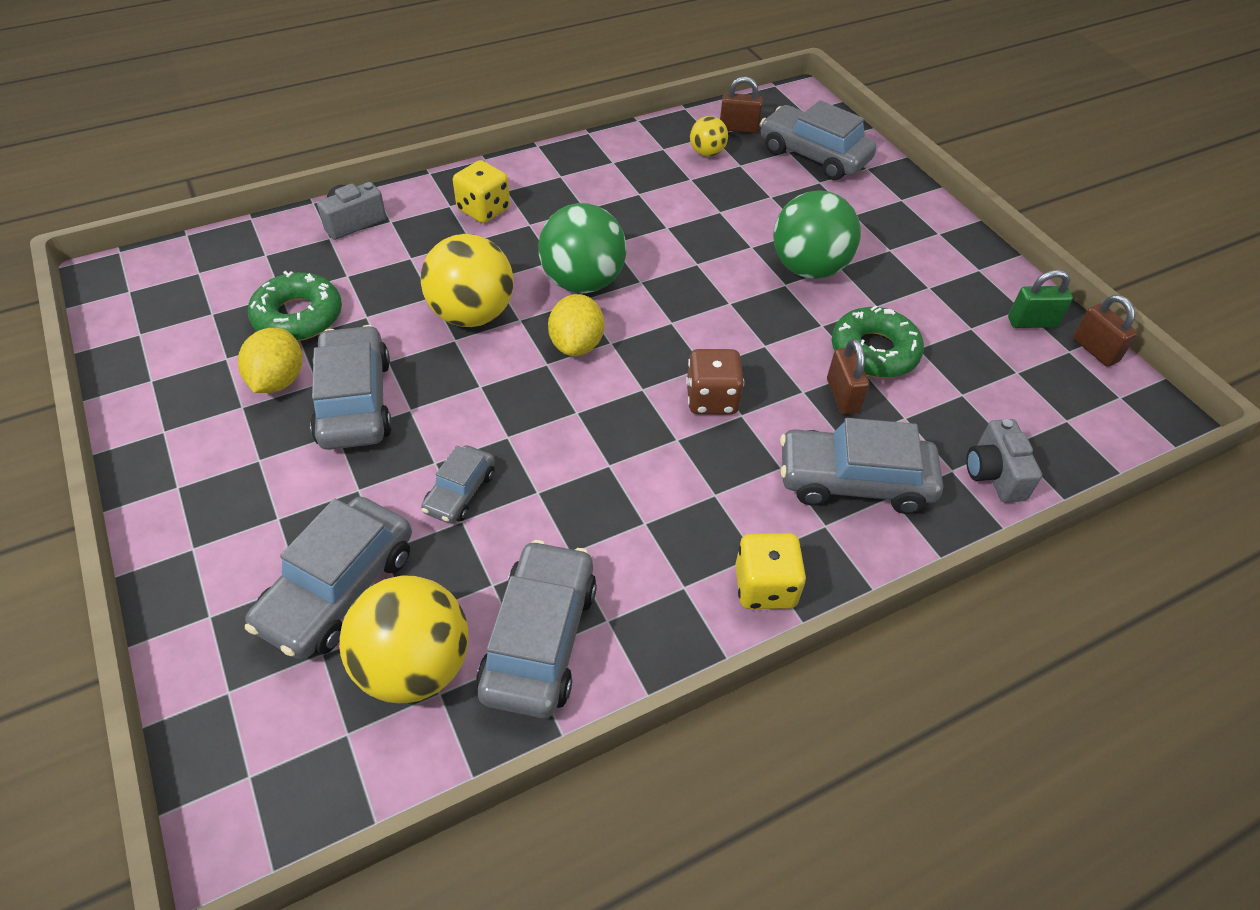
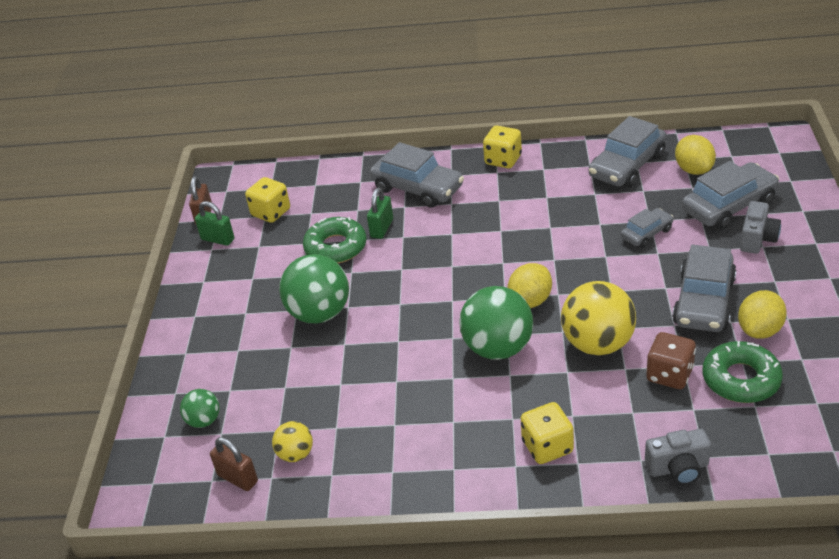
camera: 145 degrees left, 10 degrees down
yellow ball [339,576,469,703] -> yellow lemon [675,135,716,175]
brown dice [686,349,744,414] -> brown dice moved to [646,332,696,389]
grey car [760,100,877,180] -> green ball [180,389,220,428]
brown padlock [827,339,869,414] -> green padlock [367,188,393,239]
grey camera [966,419,1042,503] -> grey camera moved to [740,201,781,254]
none -> yellow dice [245,177,290,223]

